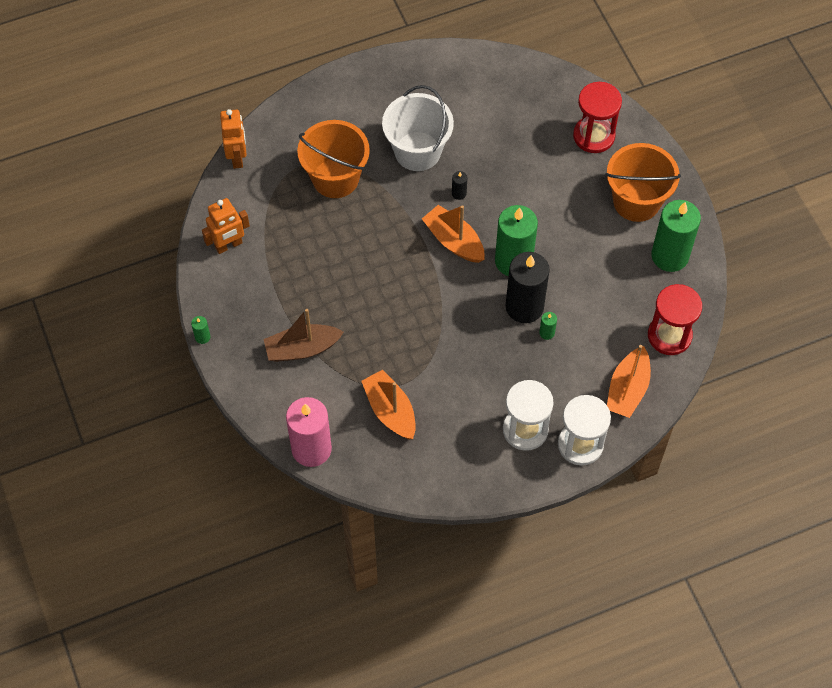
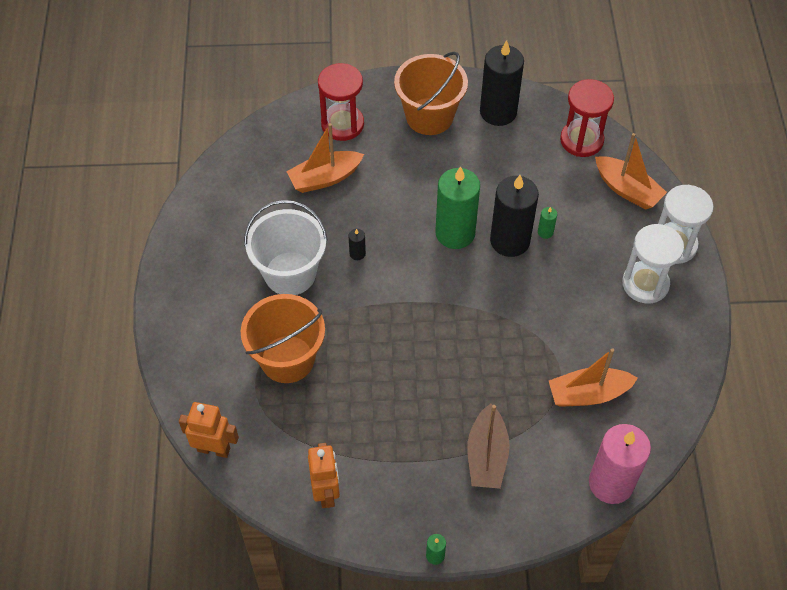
camera: 70 degrees left, 5 degrees down
orange boat [422,205,484,263] -> orange boat moved to [286,123,364,193]
green candle [651,200,701,272] -> black candle [480,40,524,126]

